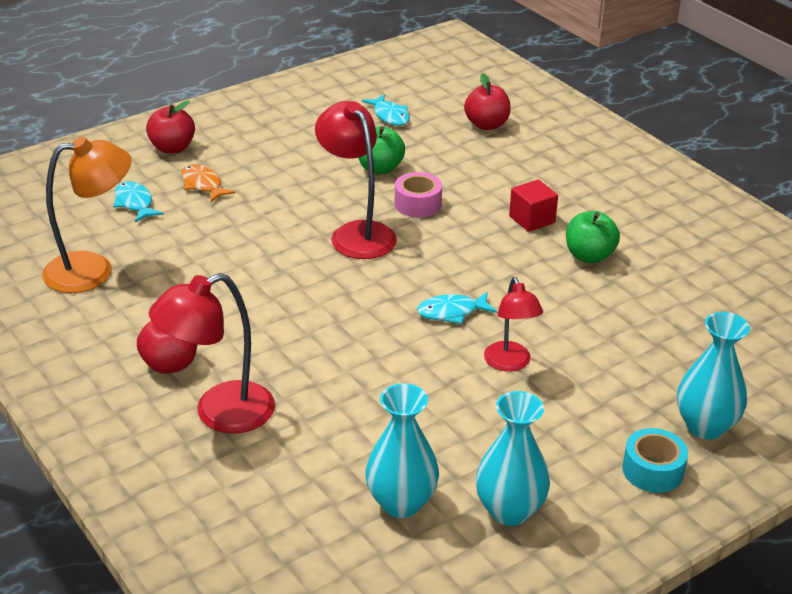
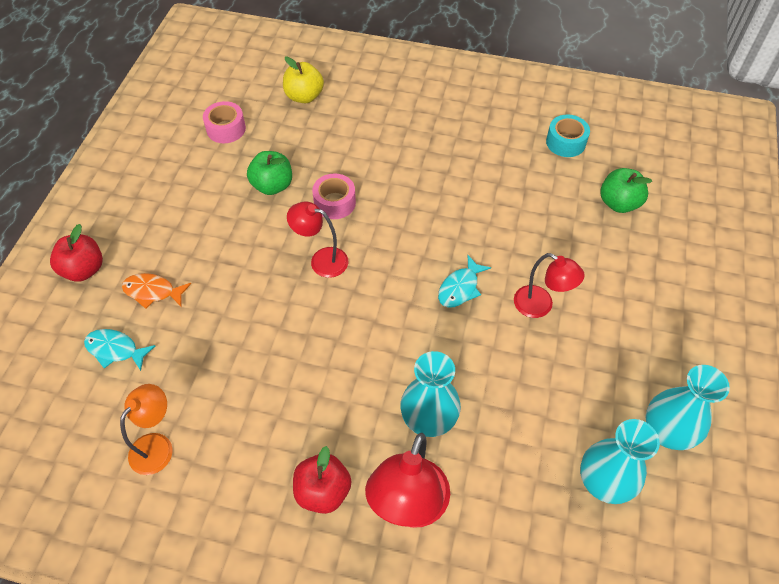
camera: 40 degrees left, 20 degrees up
orange lamp [42,137,132,293] -> orange lamp [120,384,173,475], size x0.64
red lamp [315,101,397,259] -> red lamp [287,202,348,278], size x0.64
turquoise fish [362,94,410,126] -> pink tape [203,101,246,143]
red apple [464,73,511,130] -> yellow apple [283,56,324,103]
red cube [509,179,558,232] -> none
green apple [566,211,620,263] -> green apple moved to [601,168,652,213]
turquoise tape [622,428,688,493] -> turquoise tape moved to [546,115,590,157]
turquoise vase [677,312,750,439] -> turquoise vase moved to [400,351,461,437]

